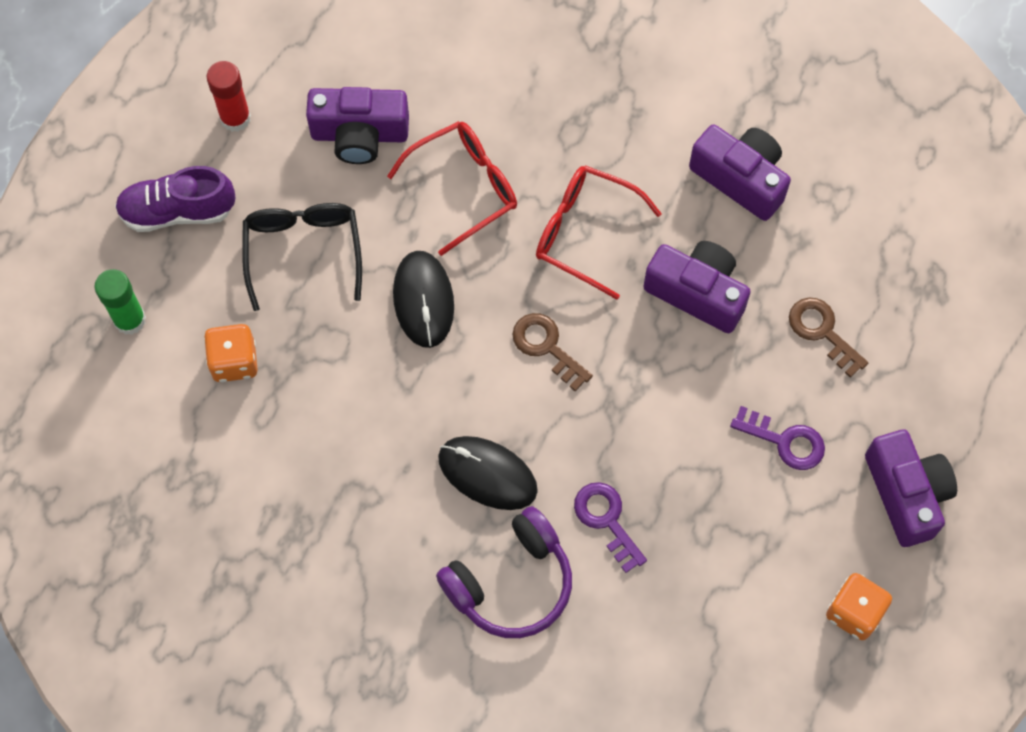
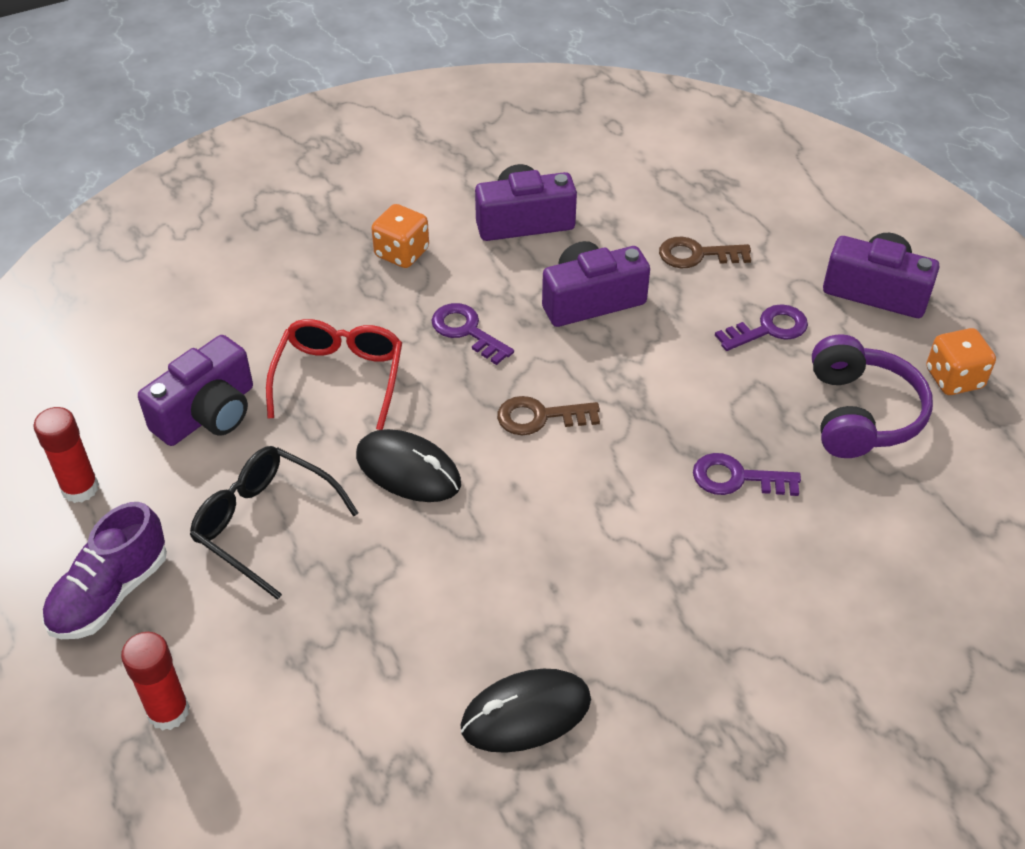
camera: 50 degrees left, 20 degrees down
green glue stick [95,269,146,335] -> red glue stick [121,632,190,731]
orange dice [204,324,258,382] -> orange dice moved to [371,204,429,268]
purple headphones [436,506,572,638] -> purple headphones moved to [812,334,933,458]
black mouse [438,436,538,510] -> black mouse moved to [460,669,591,753]
red glasses [536,165,662,300] -> purple key [431,303,514,365]

